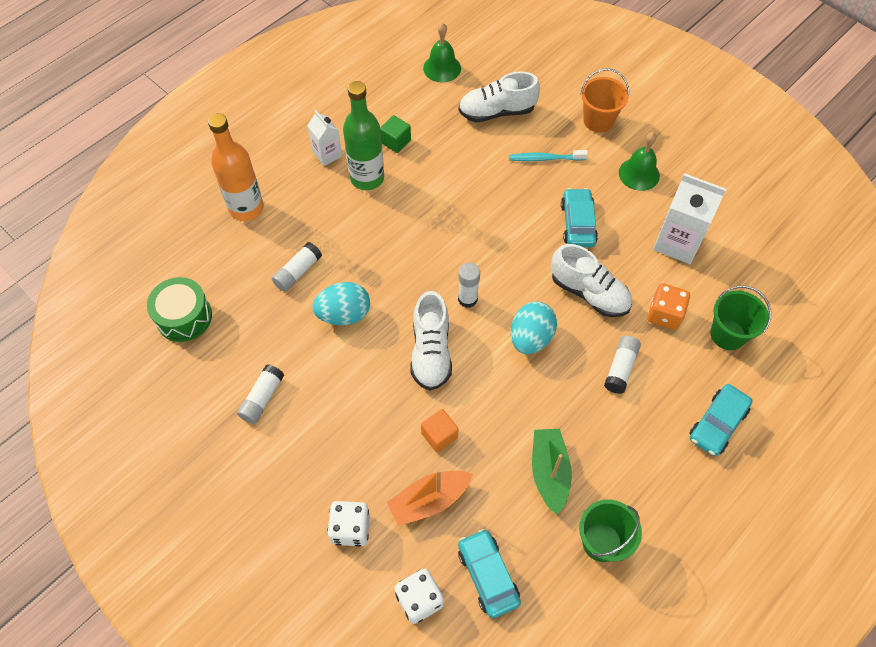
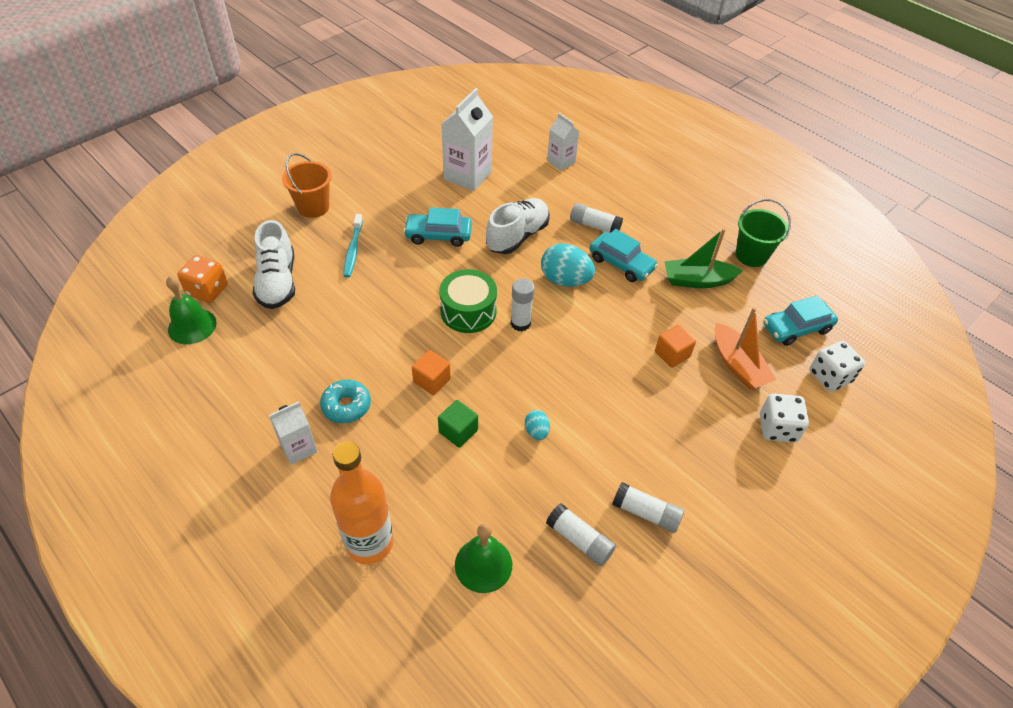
camera: 90 degrees left, 10 degrees down
green drum [147,277,212,342] -> green drum moved to [440,269,497,333]
white glue stick [272,242,322,292] -> white glue stick moved to [546,503,616,566]
turquoise egg [312,282,370,325] -> turquoise egg [525,410,550,440], size x0.51
green bottle [343,81,384,190] -> turquoise donut [320,380,371,423]
green cube [380,115,411,153] -> green cube moved to [438,400,478,448]
white shoe [410,291,452,390] -> none
green bell [619,132,660,191] -> green bell moved to [455,524,512,593]
orange dice [647,283,690,330] -> orange dice moved to [177,255,228,303]
turquoise car [689,384,753,456] -> turquoise car moved to [590,229,658,282]
green bucket [711,286,771,350] -> white carton [547,113,579,171]
none -> orange cube [412,350,451,395]

